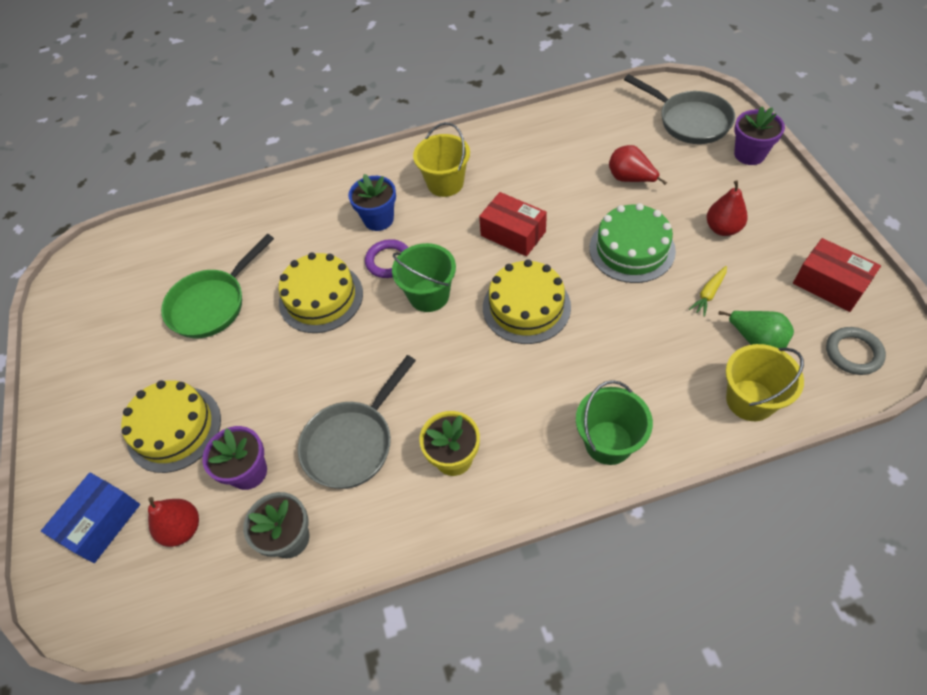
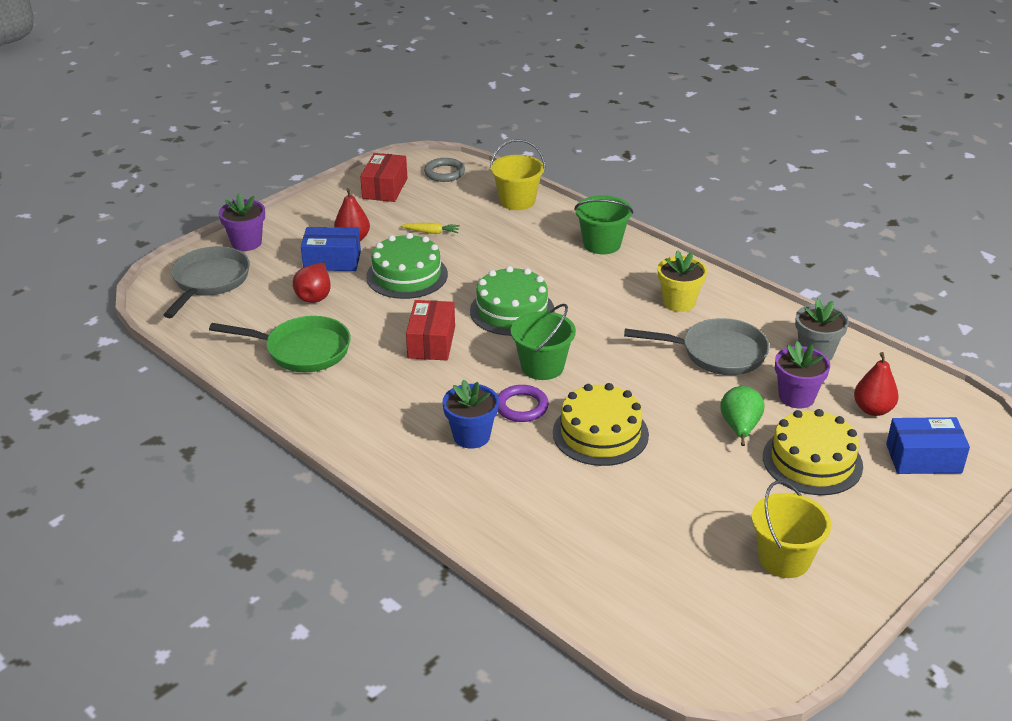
camera: 125 degrees left, 20 degrees down
green pan [161,234,274,338] -> green pan moved to [209,316,351,372]
yellow bucket [413,122,470,197] -> yellow bucket moved to [752,480,831,578]
yellow cake [483,259,571,344] -> green cake [470,266,554,336]
green pear [718,311,794,348] -> green pear moved to [720,386,764,446]
none -> blue box [301,227,361,271]

